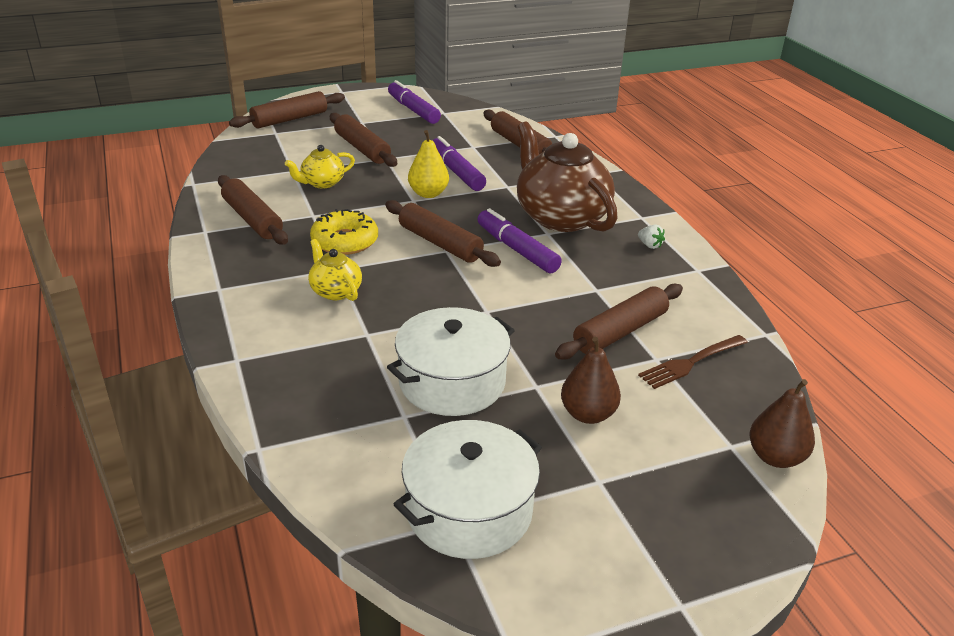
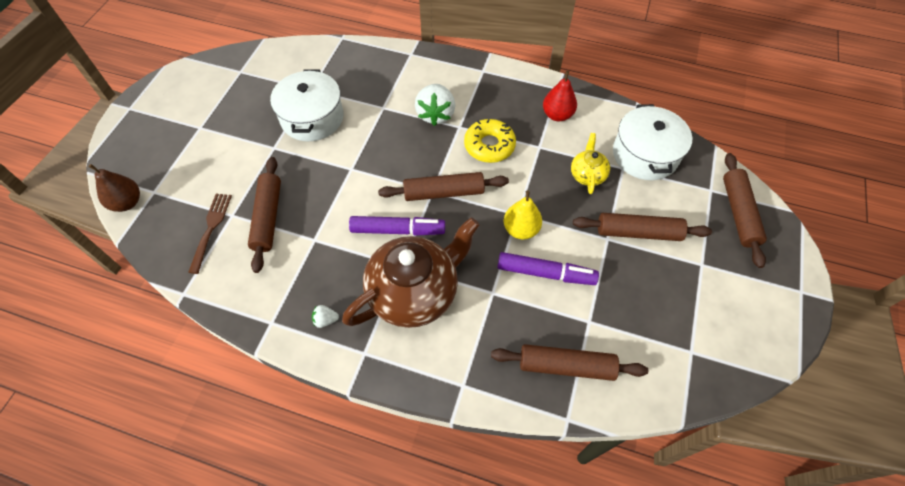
camera: 130 degrees right, 25 degrees up
brown rolling pin [218,175,288,245] -> red pear [543,71,577,121]
yellow teapot [308,239,362,301] -> white strawberry [415,84,455,126]
purple marker [388,80,441,124] -> none
white pot [394,420,542,559] -> white pot moved to [613,104,692,180]
brown teapot [517,121,618,232] -> brown teapot turned 45 degrees counterclockwise [342,217,480,328]
brown pear [561,337,621,424] -> none

